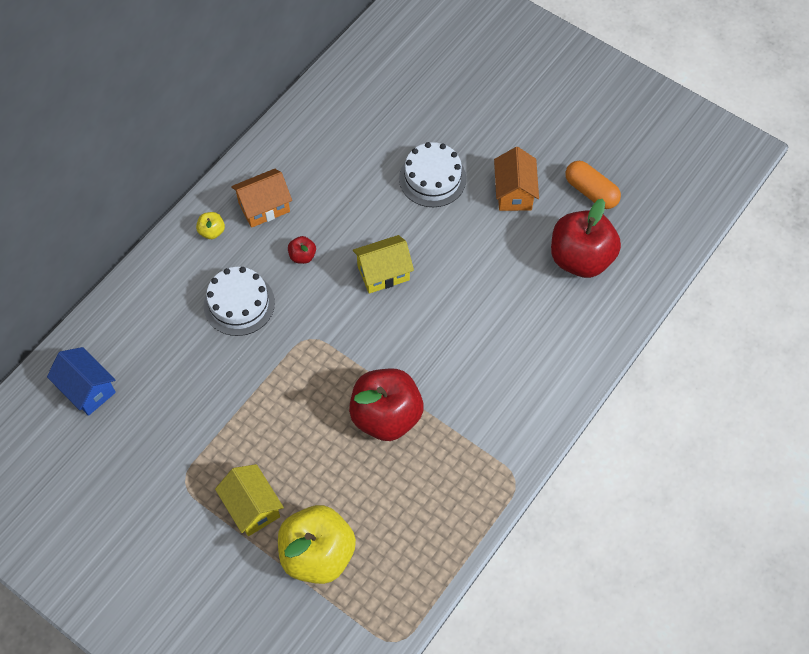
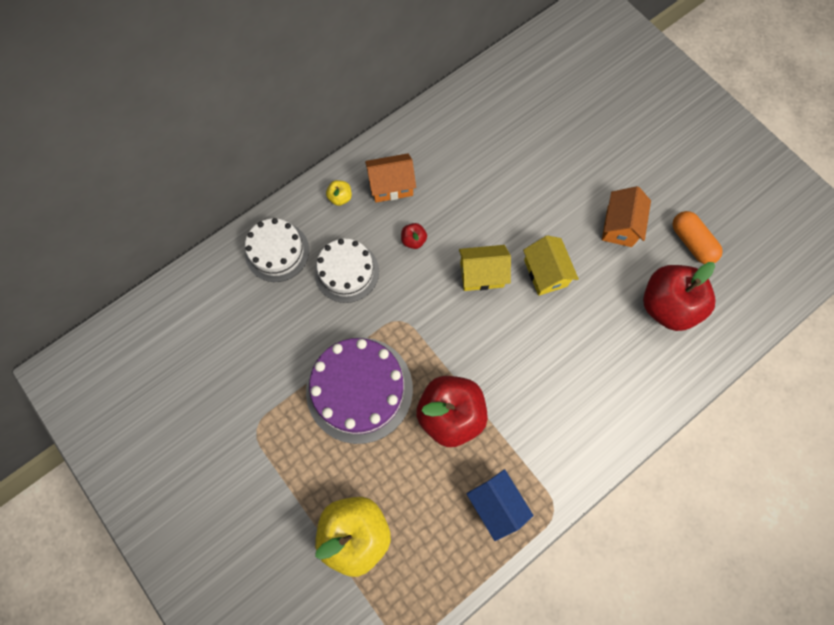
camera: 15 degrees right, 10 degrees up
blue house [47,347,116,416] -> blue house moved to [466,469,534,541]
yellow house [215,464,284,536] -> yellow house moved to [523,235,579,296]
white cake [399,142,466,207] -> white cake moved to [245,218,309,282]
none -> purple cake [306,338,413,444]

